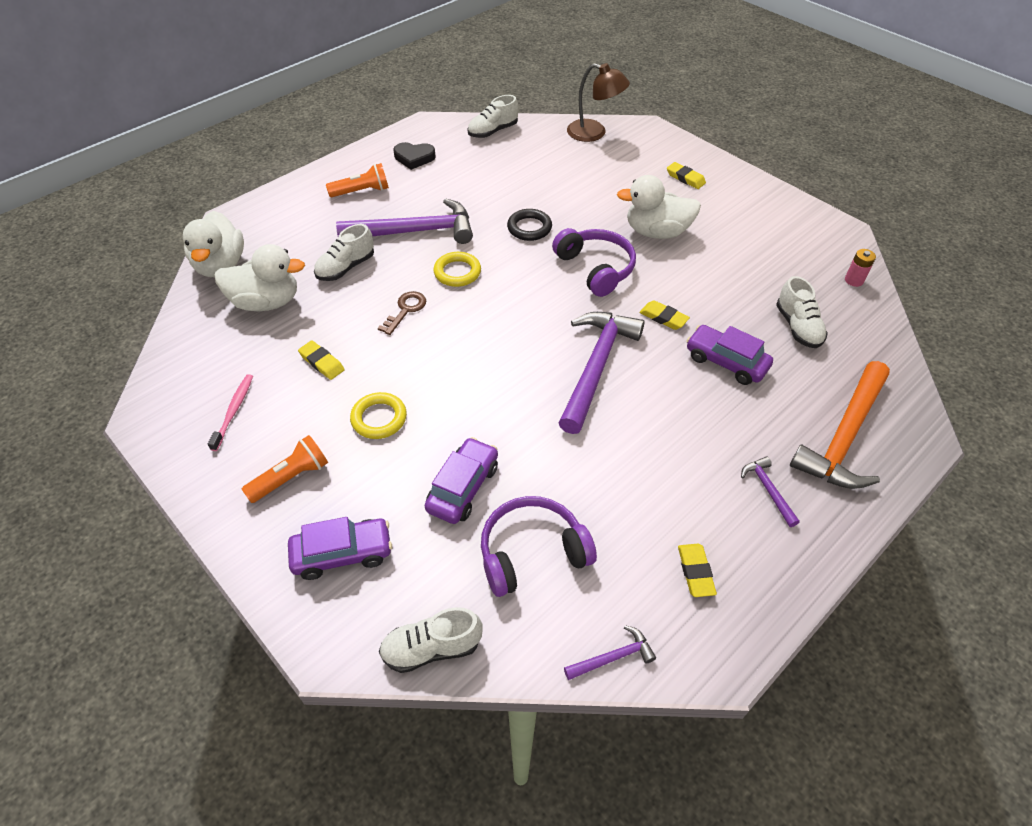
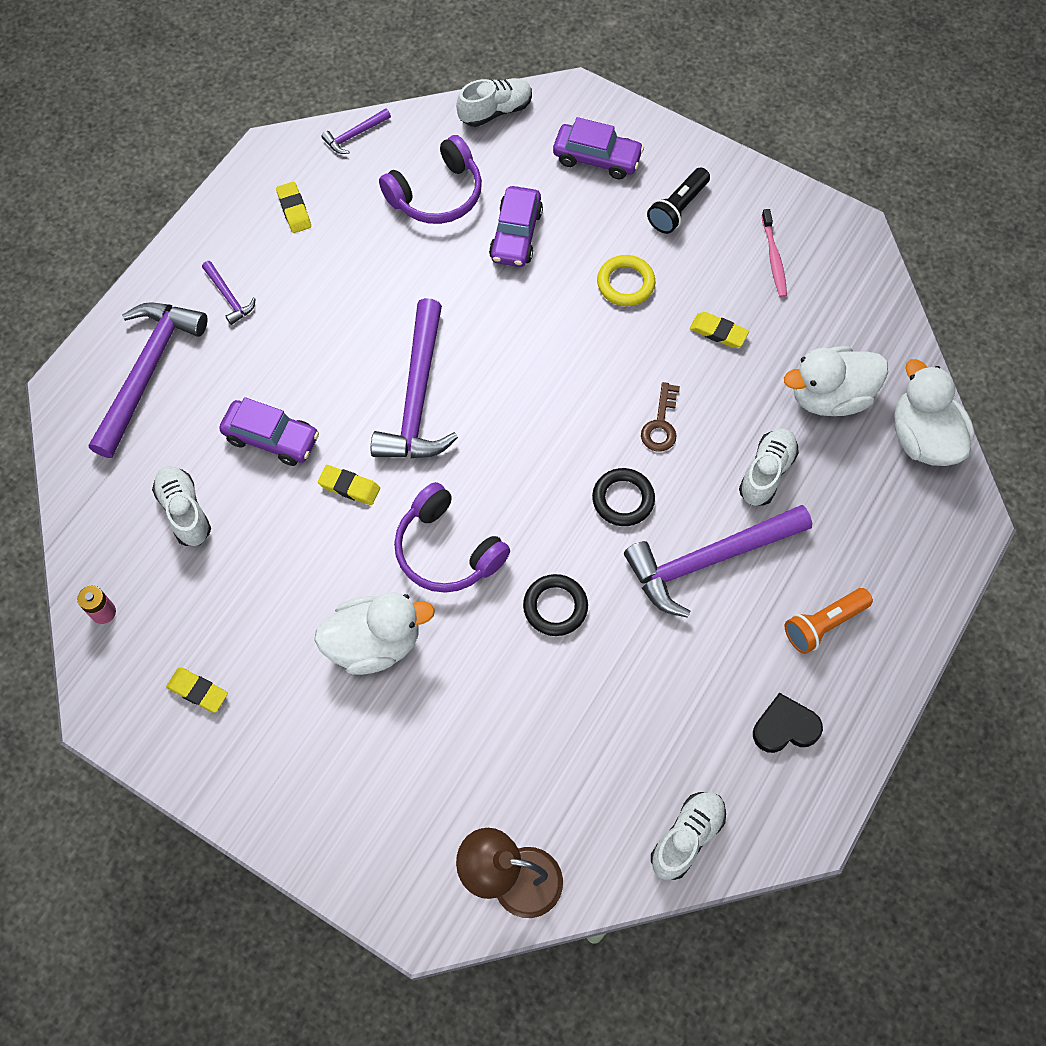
camera: 165 degrees right, 15 degrees up
orange flashlight [242,435,328,503] -> black flashlight [647,167,710,234]
purple car [288,517,392,580] -> purple car turned 135 degrees counterclockwise [553,117,644,180]
yellow ring [433,252,481,287] -> black ring [592,468,655,526]
yellow eraser [667,162,706,189] -> yellow eraser moved to [166,668,228,713]
orange hammer [790,361,890,489] -> purple hammer [89,302,208,458]

